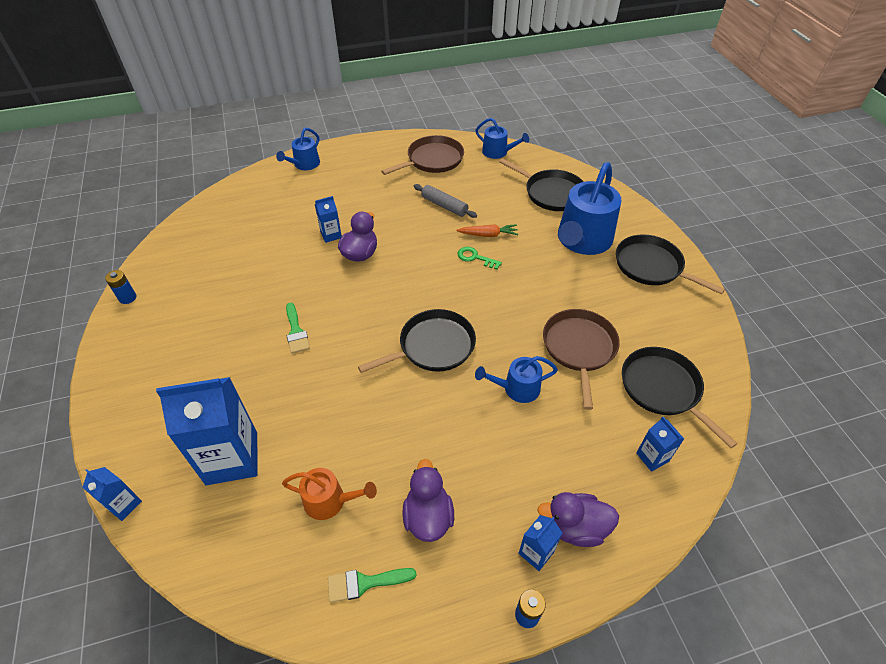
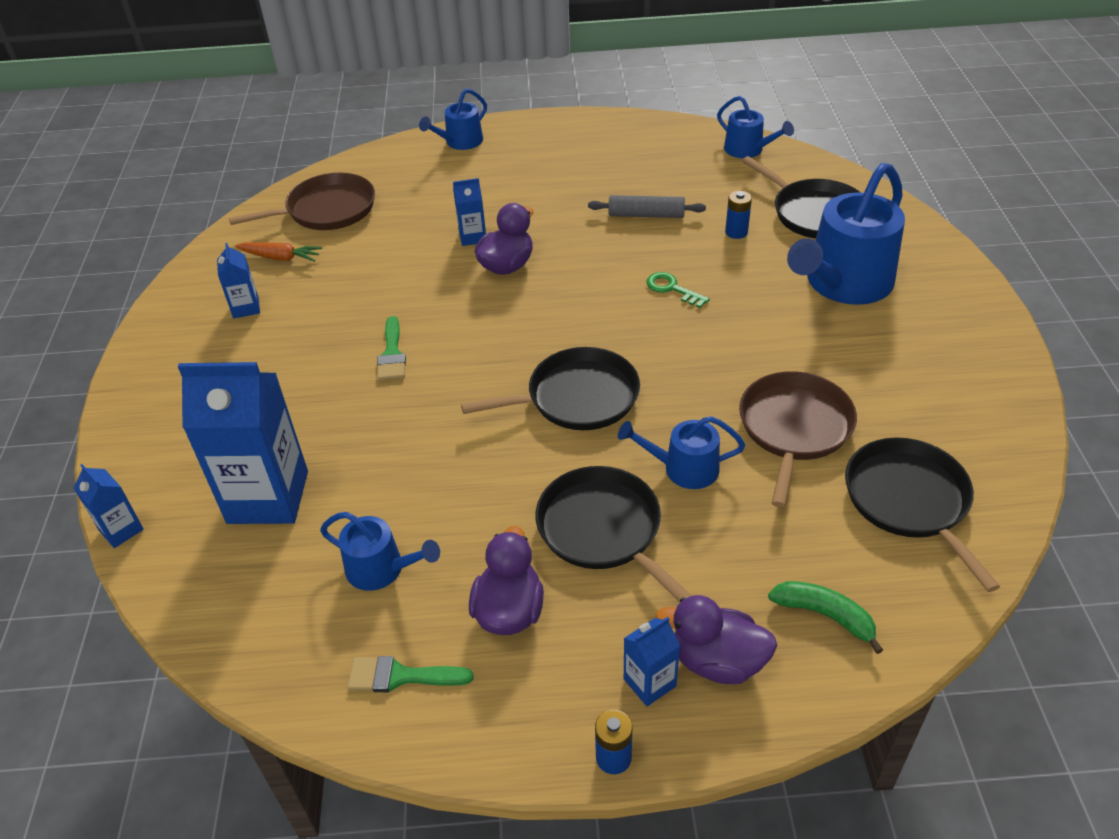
camera: 15 degrees right, 5 degrees down
blue battery [105,270,136,304] -> blue battery moved to [725,191,752,239]
orange watering can [282,468,377,520] -> blue watering can [320,512,440,591]
brown pan [381,135,464,175] -> brown pan moved to [229,173,375,230]
grey rolling pin [414,184,477,218] -> grey rolling pin turned 45 degrees counterclockwise [588,195,706,218]
orange carrot [457,224,518,237] -> orange carrot moved to [235,242,322,262]
black pan [616,234,725,294] -> black pan moved to [536,466,692,603]
blue carton [636,417,684,472] -> blue carton moved to [217,243,260,319]
none -> green banana [768,581,883,654]

